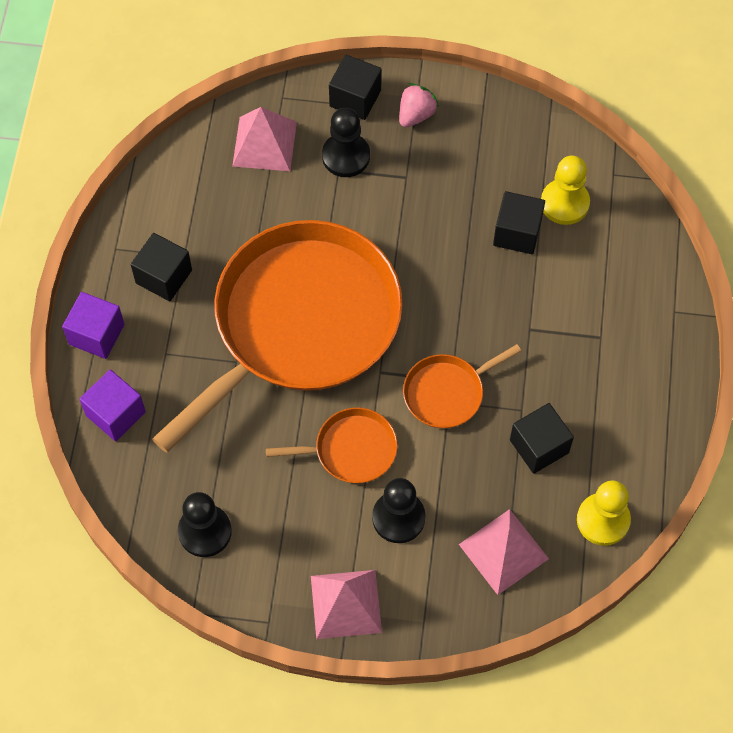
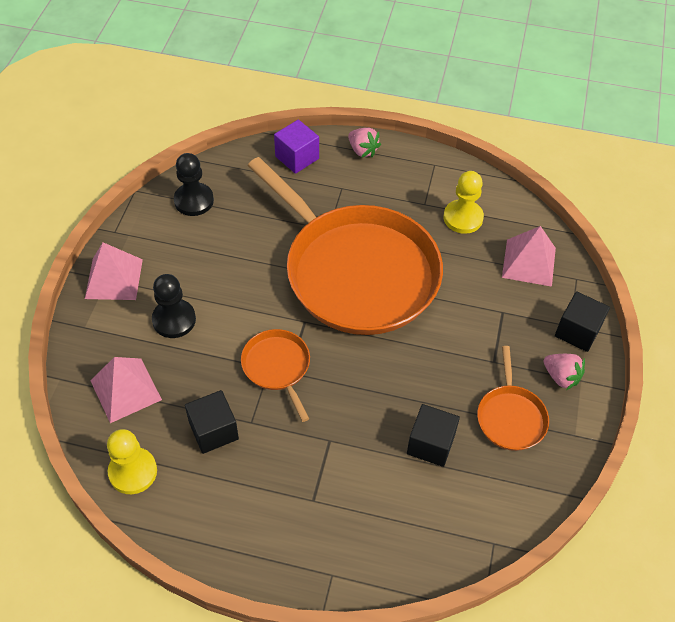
camera: 95 degrees right, 10 degrees down
purple cube [62,292,125,359] -> pink strawberry [348,128,381,158]
black cube [131,233,192,301] -> none
orange pan [266,408,398,483] -> orange pan moved to [477,346,549,451]
black pawn [322,108,370,177] -> none
yellow pawn [541,155,590,225] -> yellow pawn moved to [444,171,484,234]

